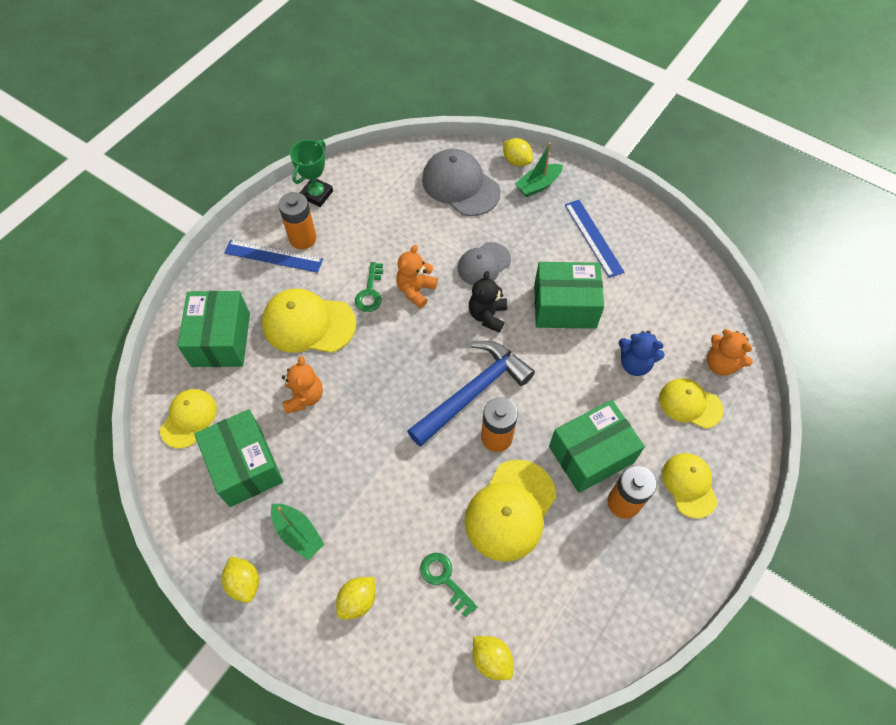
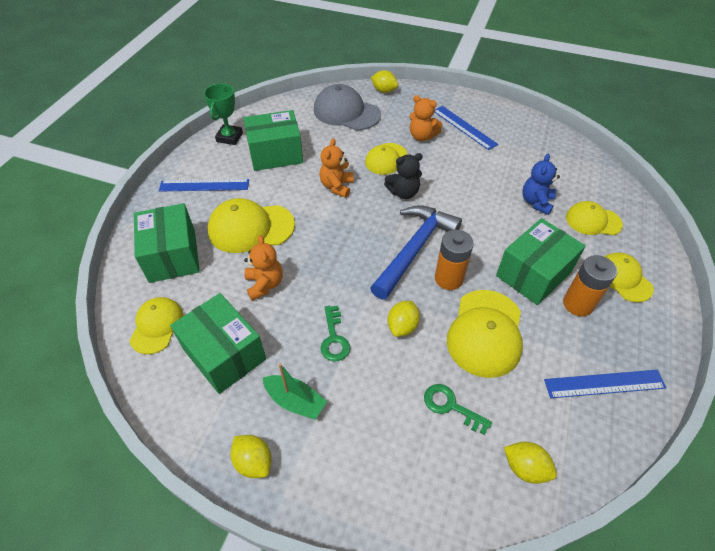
camera: 15 degrees left, 10 degrees down
orange battery [278,192,317,249] -> none
yellow lemon [336,577,376,619] -> yellow lemon moved to [388,301,420,337]
green key [355,262,383,312] -> green key moved to [321,306,350,361]
grey cap [458,242,511,285] -> yellow cap [365,143,407,175]
black teddy bear [469,271,507,333] -> black teddy bear turned 105 degrees counterclockwise [384,153,423,199]
green boat [515,142,563,197] -> none
green box [534,262,604,329] -> green box moved to [244,110,303,171]
blue teddy bear [619,331,665,376] -> blue teddy bear turned 105 degrees clockwise [522,154,560,215]
orange teddy bear [707,329,753,375] -> orange teddy bear moved to [410,95,442,141]
none -> blue ruler [544,370,666,398]

